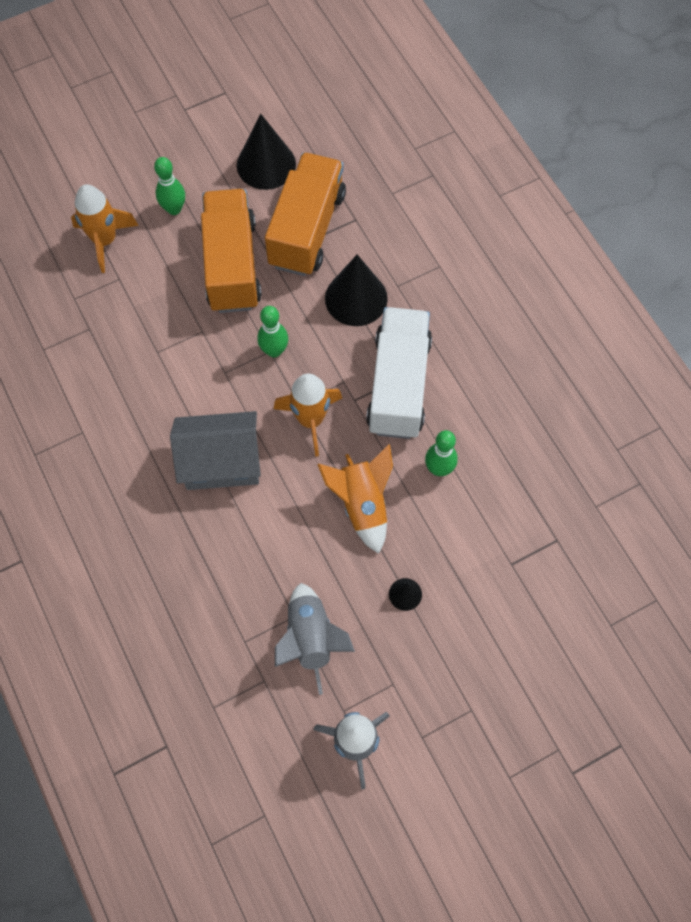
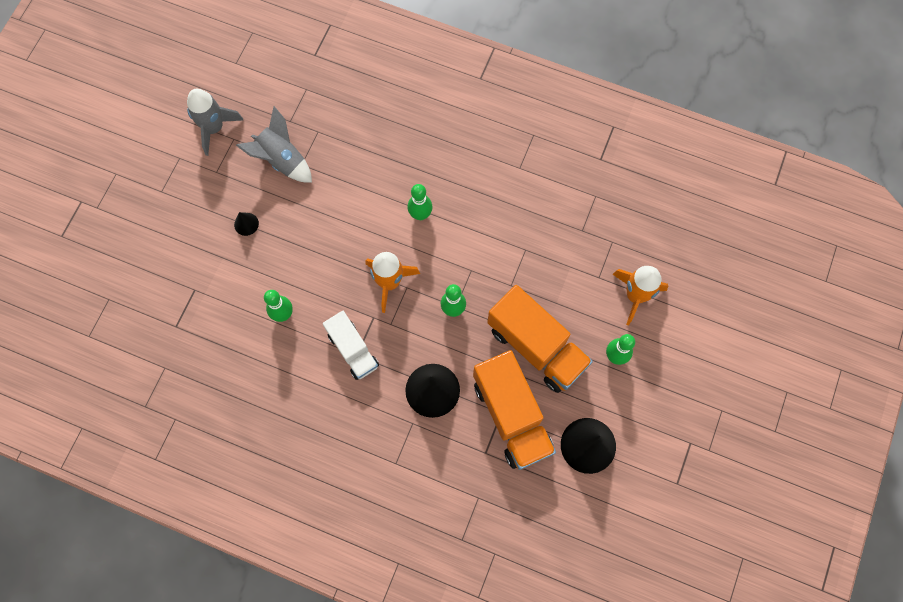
camera: 140 degrees right, 5 degrees up
grey house [170,411,261,490] -> green bowling pin [408,184,432,220]
orange rocket [317,444,393,554] -> none
white truck [366,307,432,439] -> white truck [323,311,379,380], size x0.61

